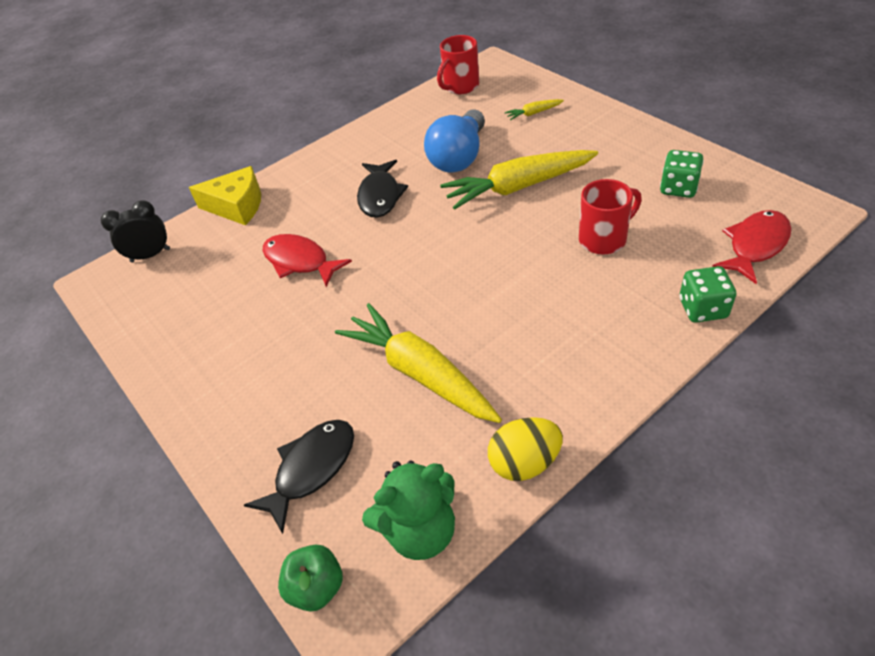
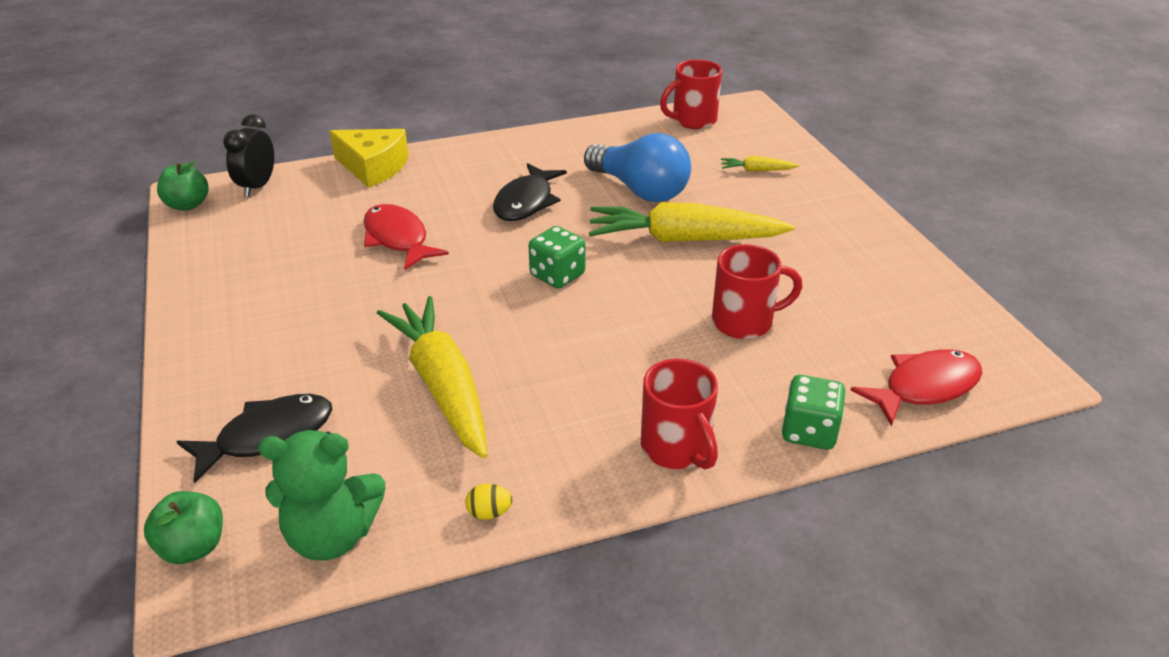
camera: 15 degrees right, 10 degrees down
black clock [101,200,170,263] -> black clock turned 75 degrees counterclockwise [223,114,274,197]
blue light bulb [424,109,485,173] -> blue light bulb turned 90 degrees counterclockwise [584,133,691,202]
yellow egg [488,417,563,481] -> yellow egg [465,484,513,520], size x0.49
green dice [660,150,704,198] -> green dice moved to [529,226,585,289]
none -> green apple [157,161,209,211]
none -> red mug [641,359,718,470]

